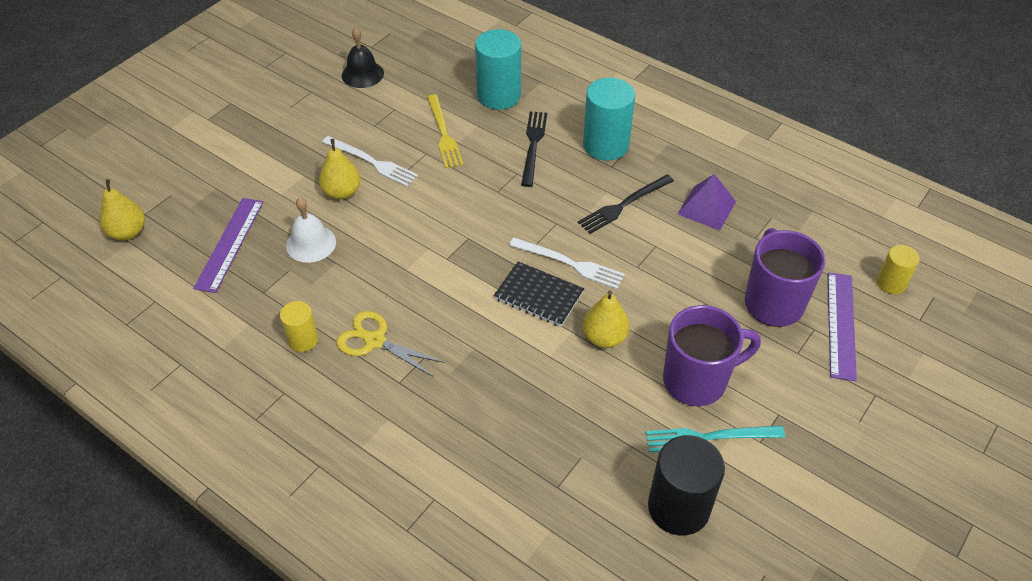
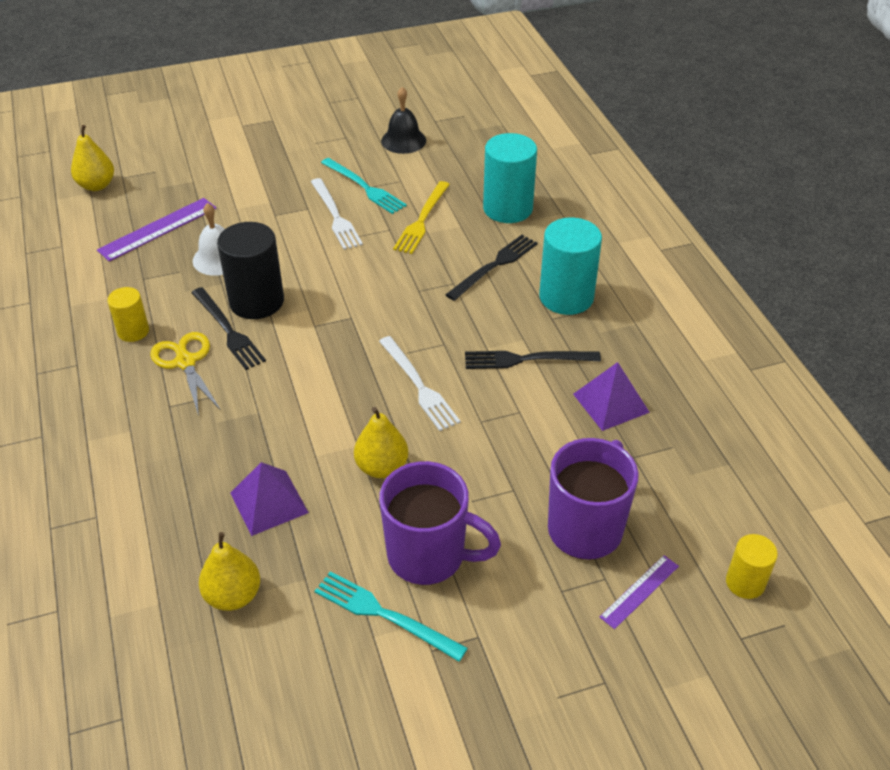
camera: 35 degrees right, 5 degrees down
yellow pear [319,139,361,199] -> yellow pear moved to [199,532,260,611]
black notebook [494,261,584,327] -> none
black cylinder [648,435,725,535] -> black cylinder moved to [217,222,284,319]
purple ruler [828,272,857,381] -> purple ruler [600,555,679,629], size x0.60
none -> black fork [191,287,266,370]
none -> purple pyramid [230,462,309,536]
none -> turquoise fork [321,158,407,214]

